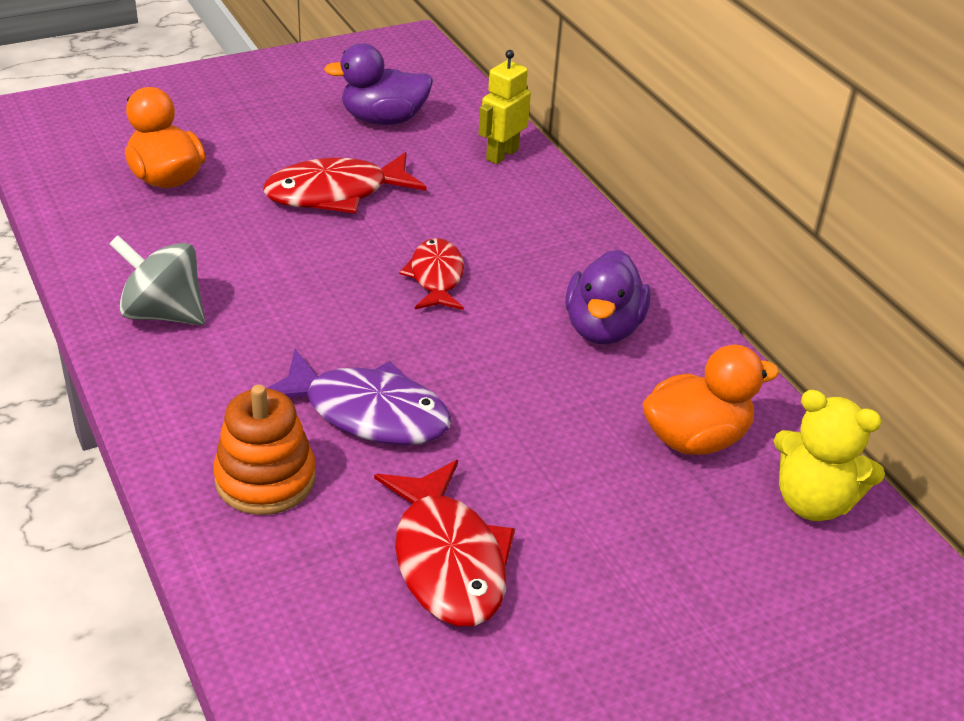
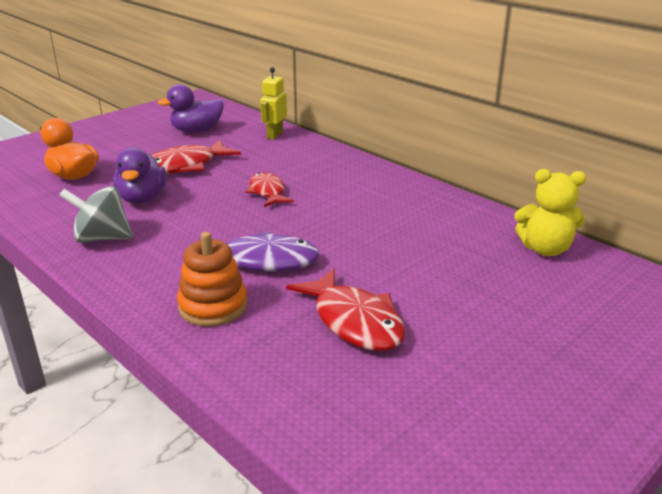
camera: 15 degrees left, 10 degrees down
purple duck [565,250,651,345] -> purple duck moved to [113,147,167,204]
orange duck [642,345,779,455] -> none

